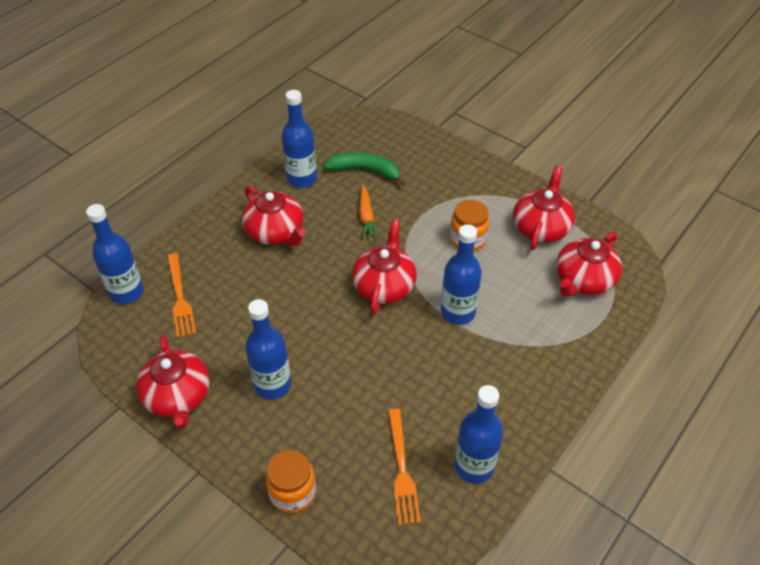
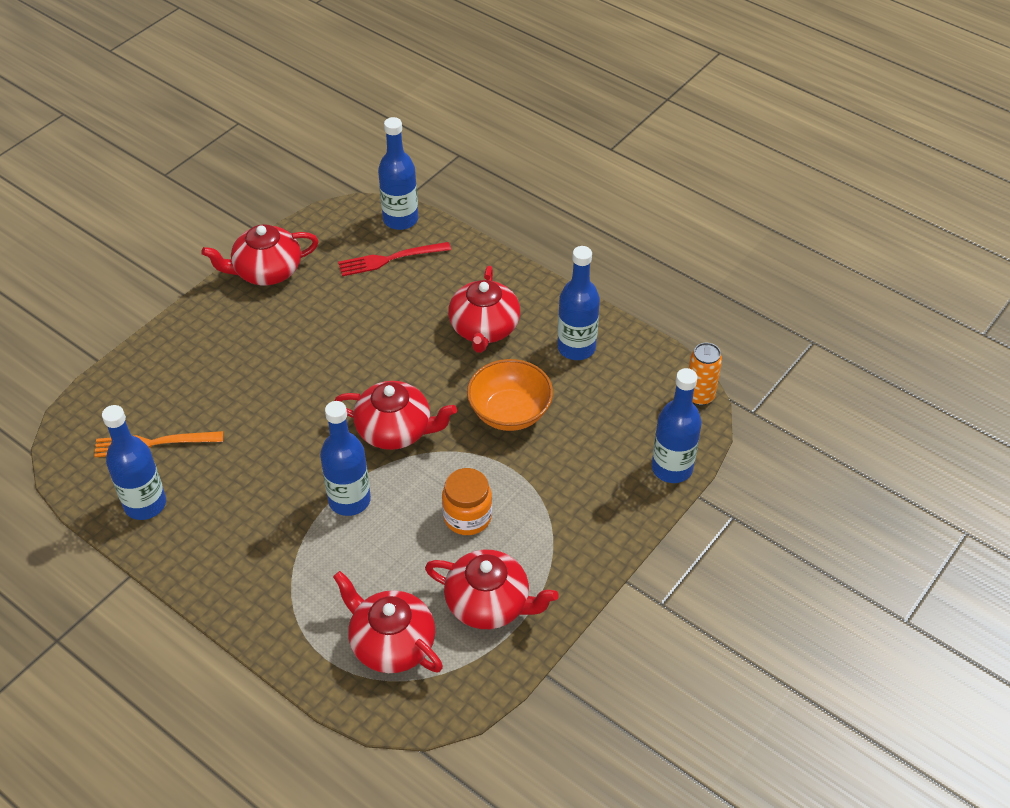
camera: 90 degrees right, 0 degrees up
orange fork [167,253,196,338] -> red fork [338,242,451,276]
red teapot [242,186,305,246] -> red teapot turned 45 degrees counterclockwise [448,266,520,353]
blue bottle [245,299,291,399] -> blue bottle moved to [652,368,702,483]
orange jar [265,450,316,513] -> none
green banana [324,152,405,186] -> none
orange carrot [359,185,380,239] -> orange bowl [467,359,553,431]
none -> orange can [689,343,722,406]

